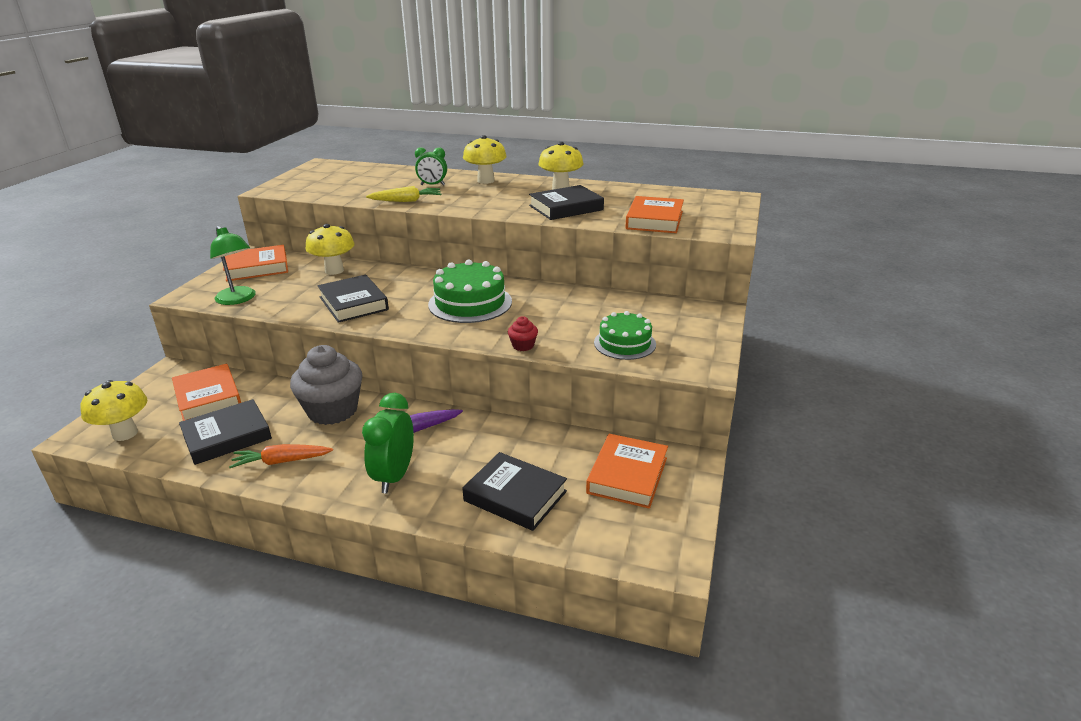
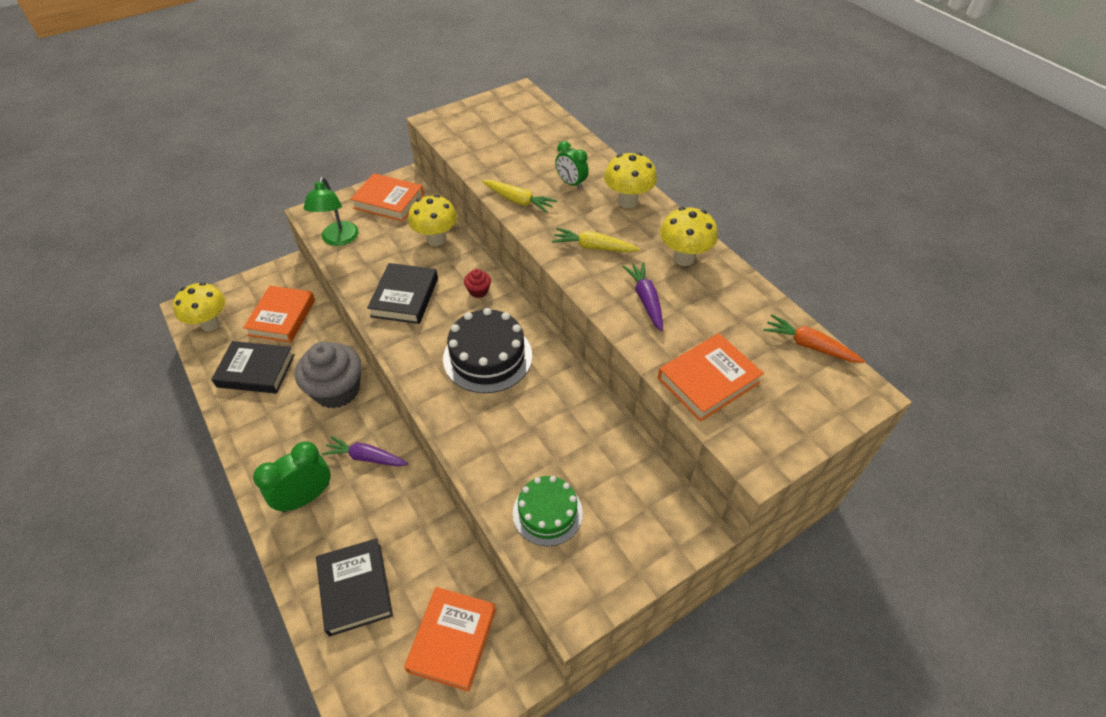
camera: 40 degrees right, 20 degrees up
orange carrot [229,444,333,468] -> orange carrot moved to [763,314,865,363]
green cake [428,259,512,323] -> black cake [443,308,532,393]
red cupcake [508,316,538,351] -> red cupcake moved to [464,269,491,298]
black book [529,185,604,220] -> purple carrot [622,262,663,331]
orange book [586,434,668,509] -> orange book turned 45 degrees counterclockwise [404,587,496,692]
none -> yellow carrot [552,228,640,252]

